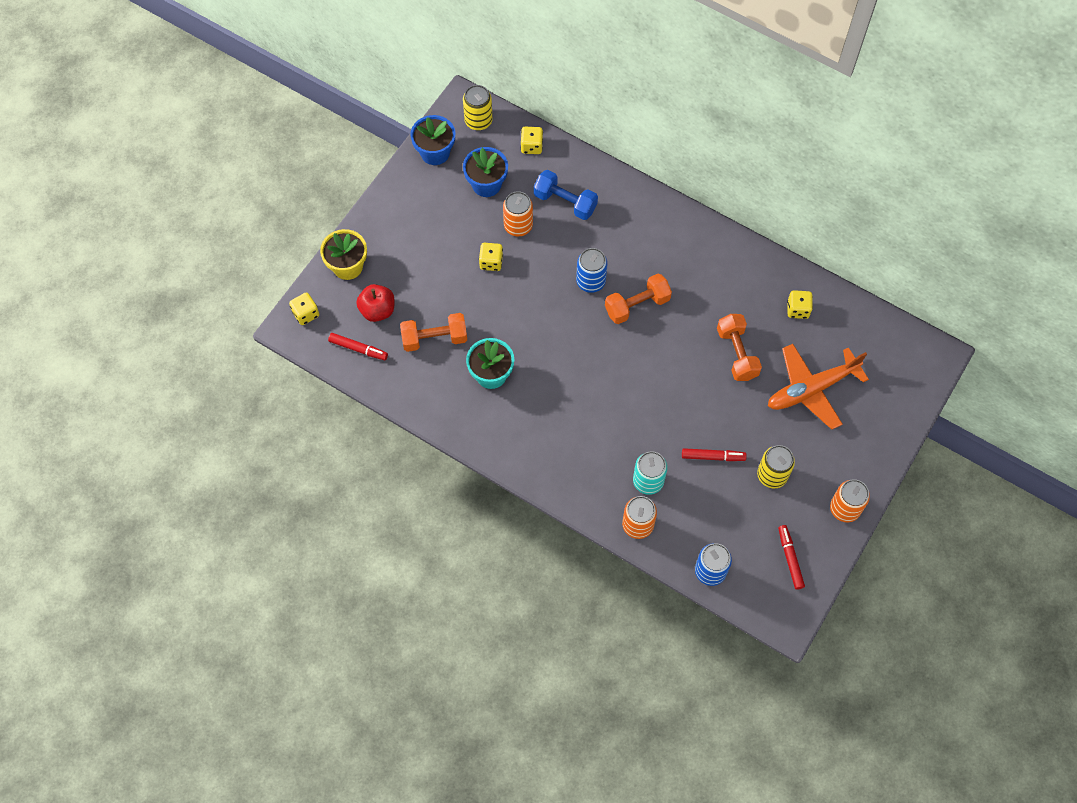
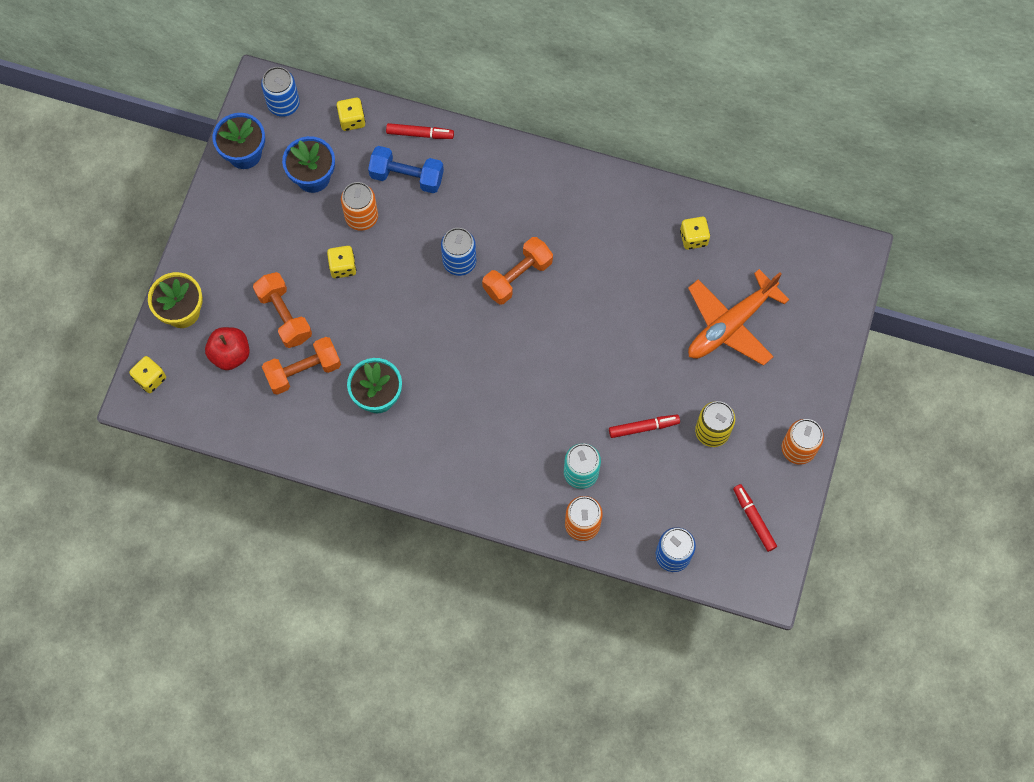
camera: 15 degrees left, 5 degrees up
red marker [328,333,388,360] -> red marker moved to [386,123,454,139]
yellow can [463,85,493,131] -> blue can [261,67,300,117]
orange dumbbell [717,314,762,381] -> orange dumbbell moved to [253,272,312,348]

